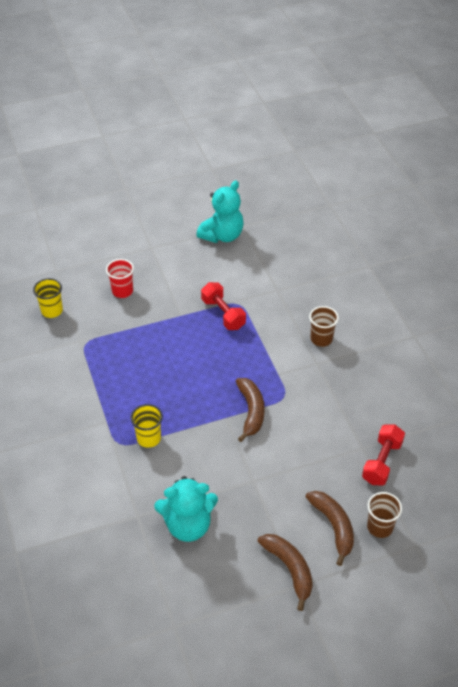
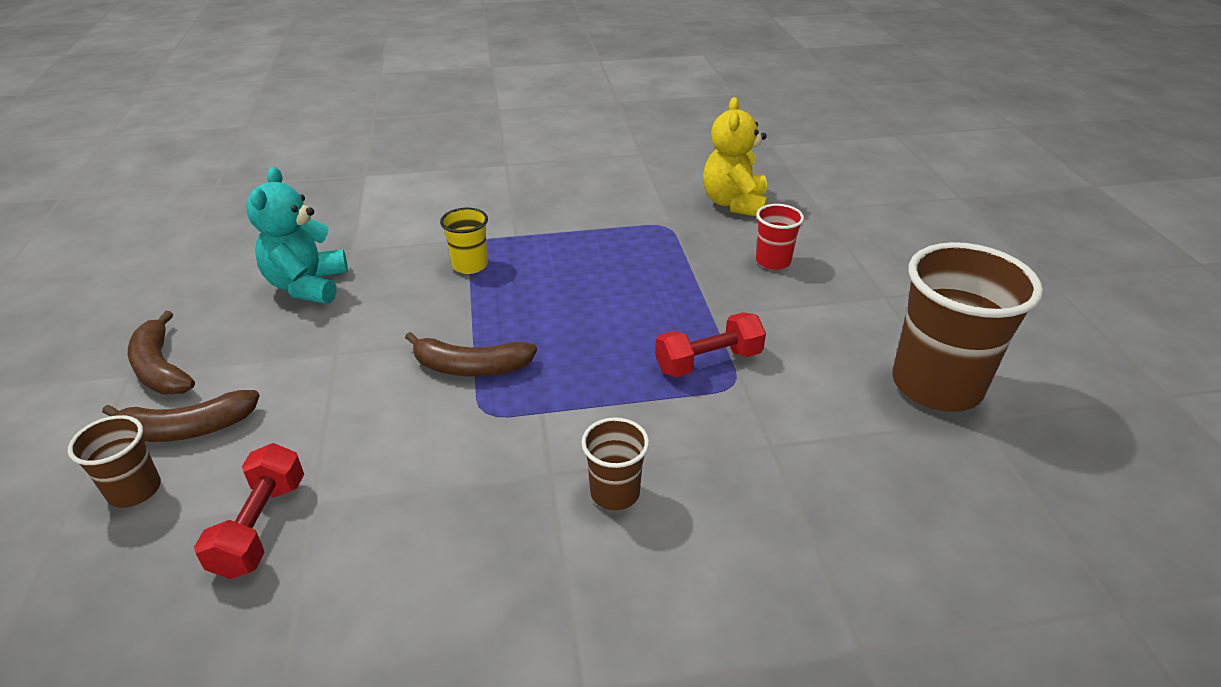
camera: 100 degrees right, 10 degrees down
yellow cup [33,278,63,318] -> yellow teddy bear [703,97,768,217]
turquoise teddy bear [196,181,244,243] -> brown cup [892,242,1043,412]
brown banana [258,534,313,611] -> brown banana turned 75 degrees clockwise [128,311,195,395]
red dumbbell [362,425,405,486] -> red dumbbell turned 60 degrees clockwise [194,443,304,579]

